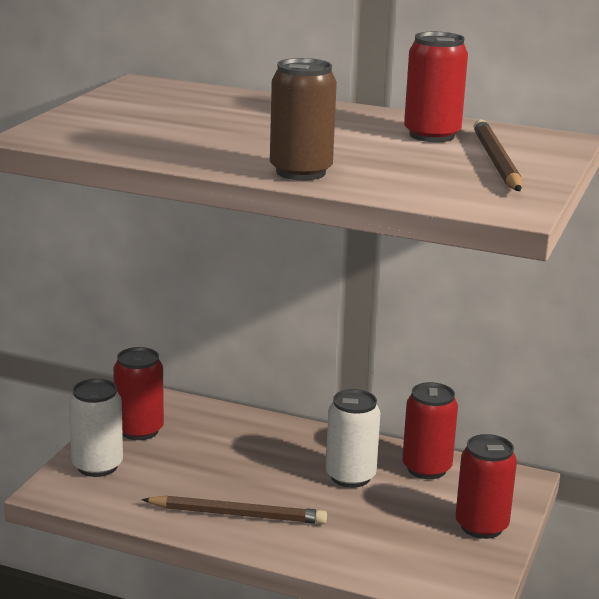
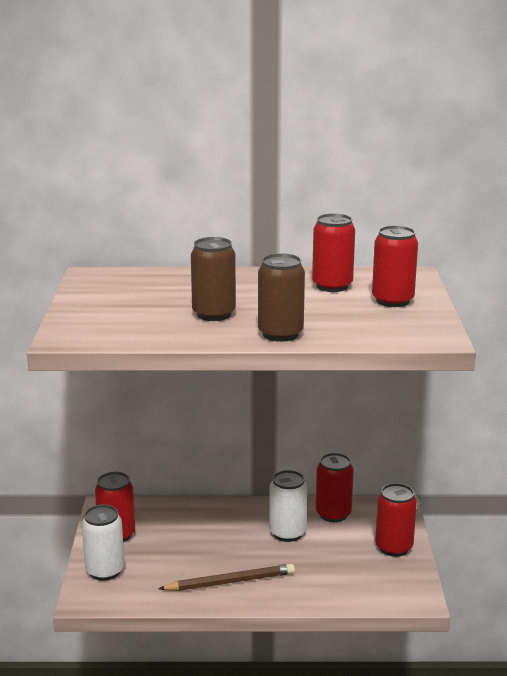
camera: 20 degrees left, 0 degrees up
brown pencil [474,119,522,191] -> red can [372,226,418,307]
none -> brown can [191,237,236,321]

